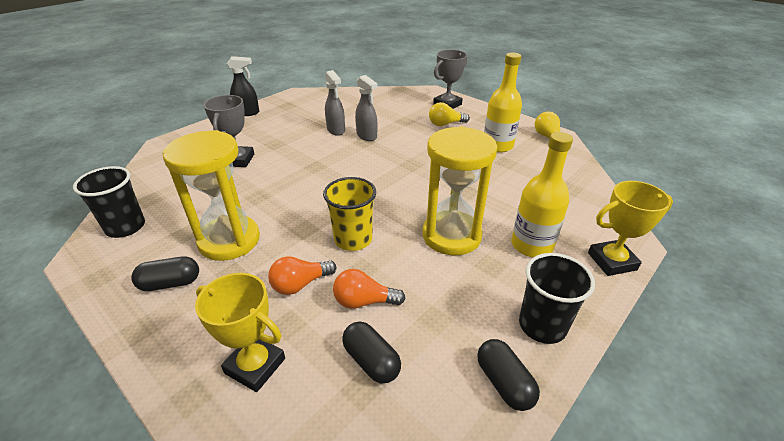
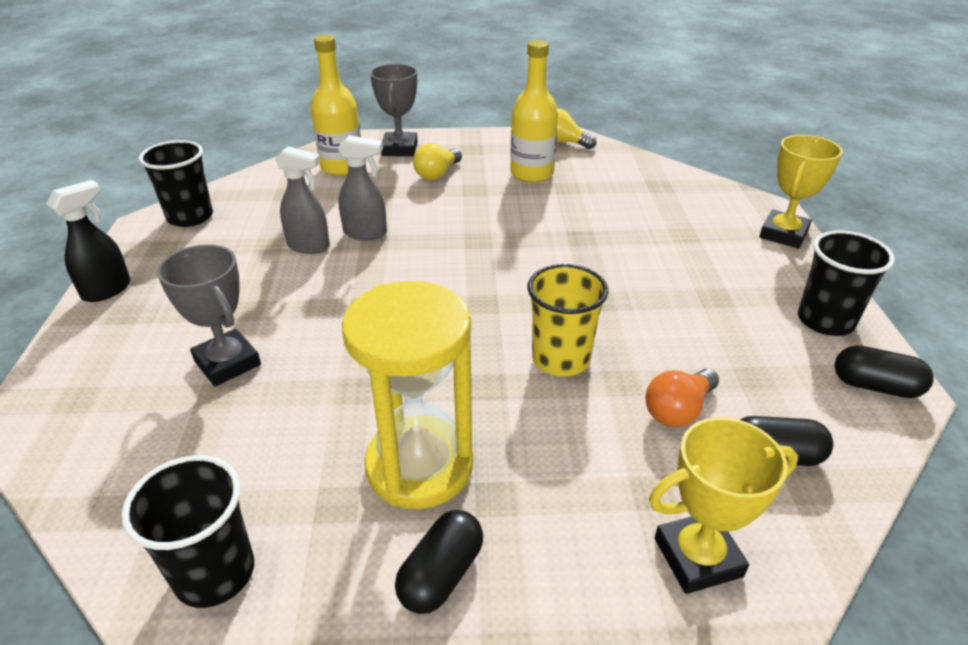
camera: 45 degrees left, 0 degrees up
orange light bulb [268,256,336,295] -> none
yellow hourglass [422,126,497,255] -> none
yellow bottle [511,132,573,257] -> yellow bottle moved to [311,35,361,176]
none -> black cup [139,140,213,227]

